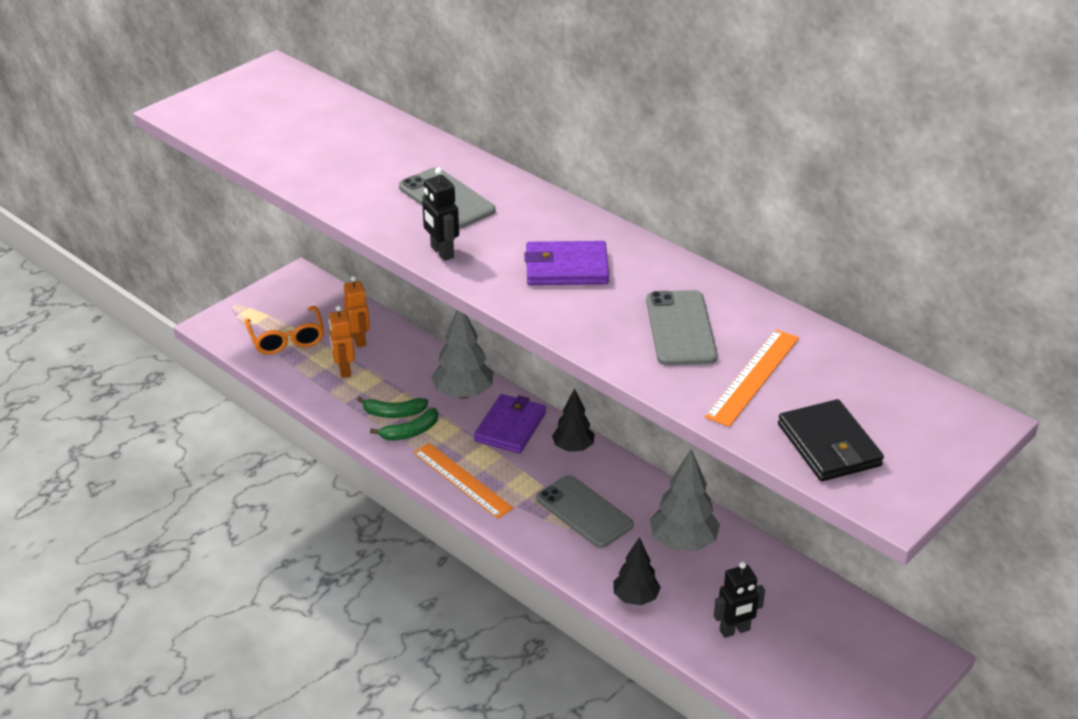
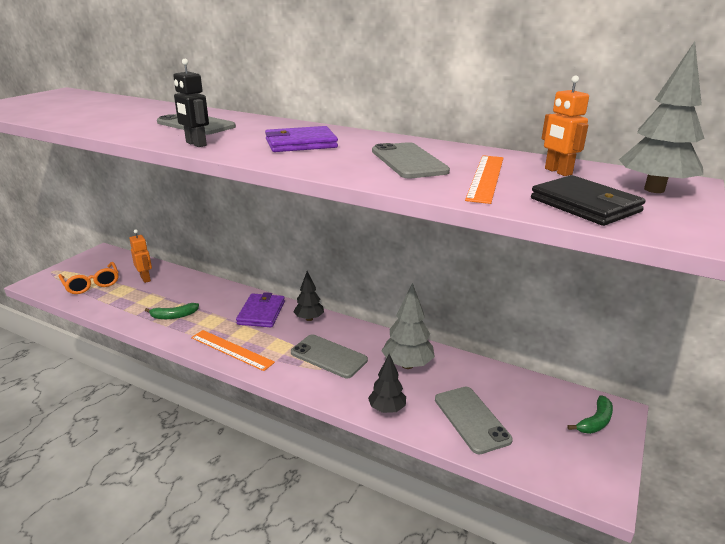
camera: 15 degrees left, 10 degrees down
orange robot [329,305,355,378] -> orange robot moved to [542,76,589,176]
green banana [370,408,438,441] -> green banana moved to [568,395,613,434]
grey tree [431,310,494,399] -> grey tree moved to [619,42,705,193]
black robot [714,561,765,638] -> grey phone [435,387,513,454]

